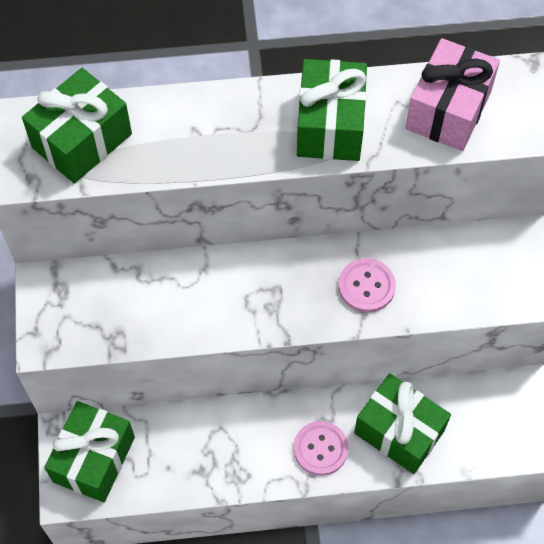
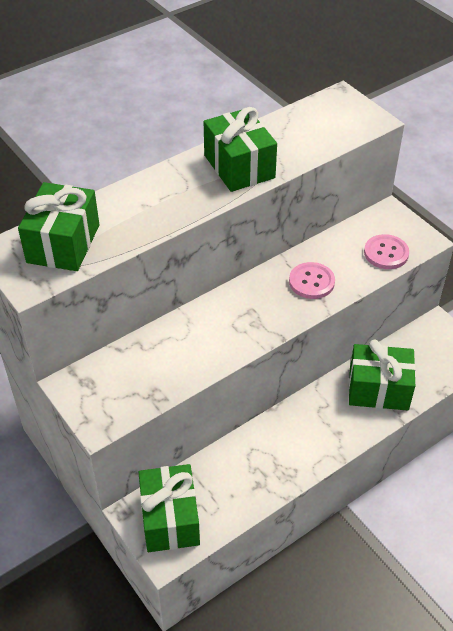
camera: 30 degrees left, 15 degrees down
pink button [294,421,348,476] -> pink button moved to [364,234,409,269]
pink gift [405,38,500,151] -> none

